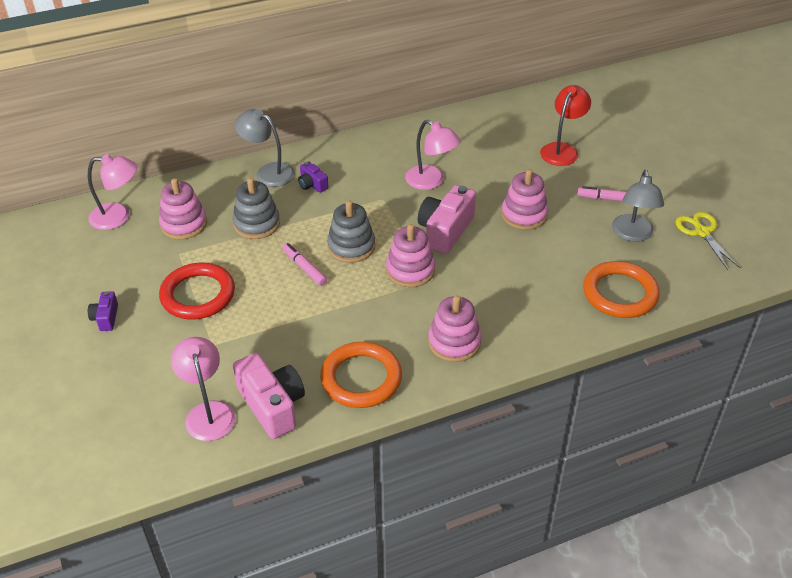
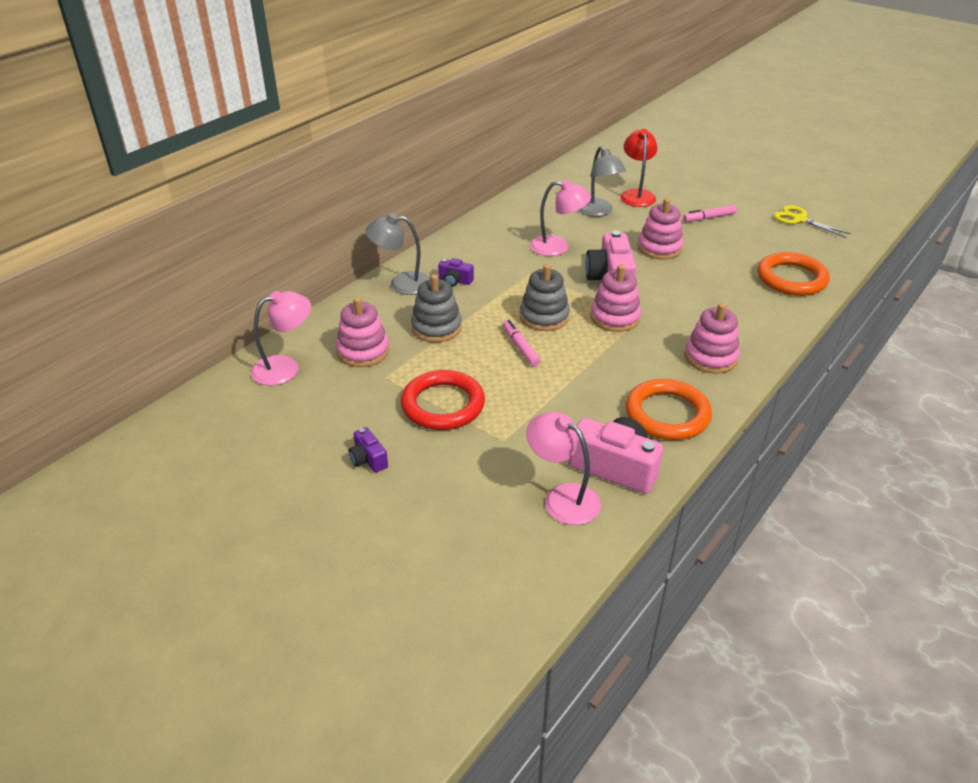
camera: 30 degrees left, 5 degrees down
pink marker [282,243,327,286] -> pink marker turned 45 degrees clockwise [503,320,541,367]
grey lamp [612,170,664,242] -> grey lamp moved to [578,146,626,217]

